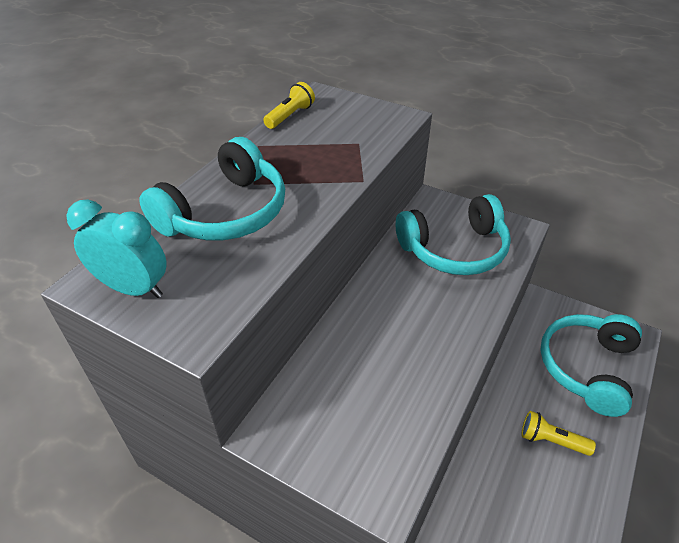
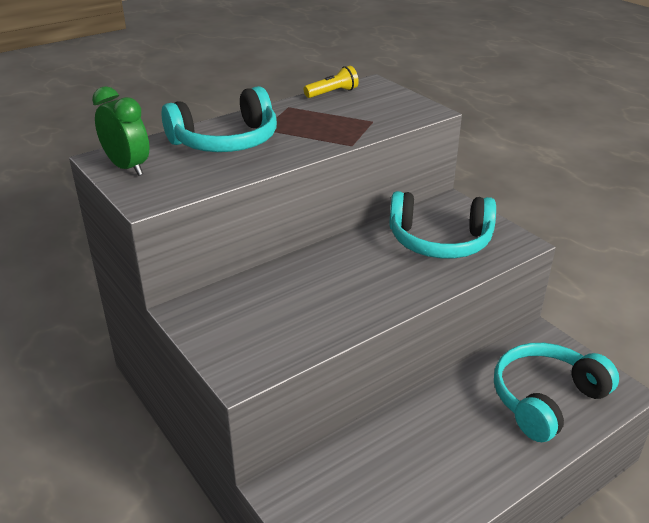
camera: 25 degrees right, 10 degrees down
turquoise clock [66,200,167,298] -> green clock [92,86,149,176]
yellow flashlight [521,411,596,456] -> none

